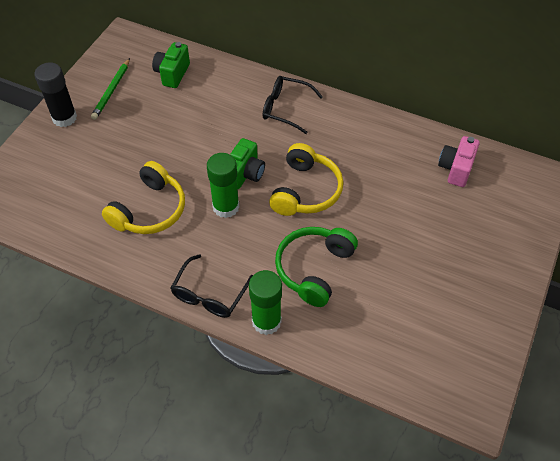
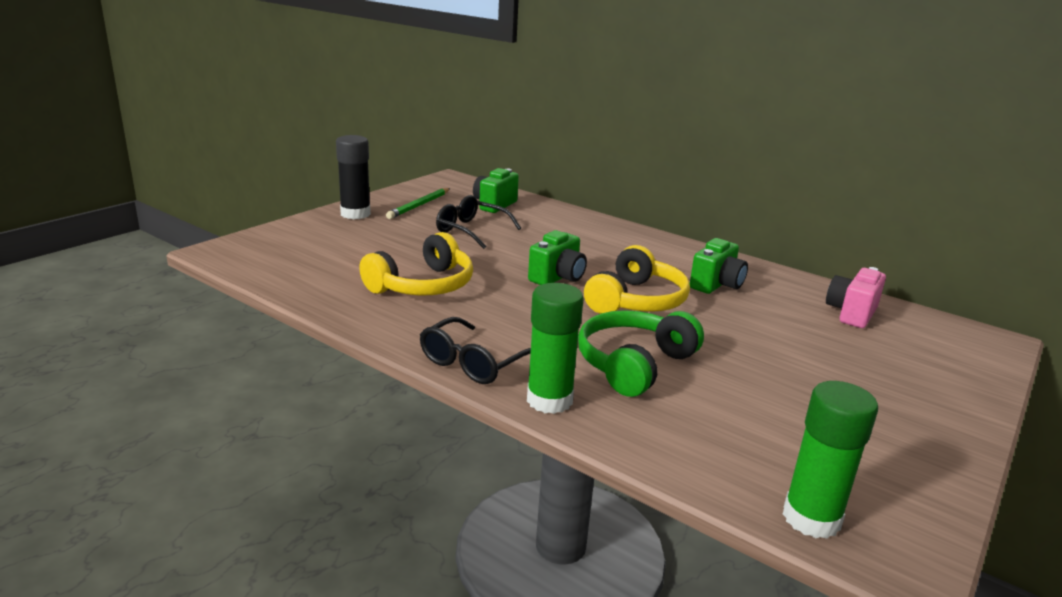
camera: 10 degrees right, 30 degrees down
green glue stick [207,153,239,218] -> green glue stick moved to [783,381,878,539]
black glasses [263,76,323,134] -> black glasses moved to [436,195,521,249]
none -> green camera [690,238,748,294]

